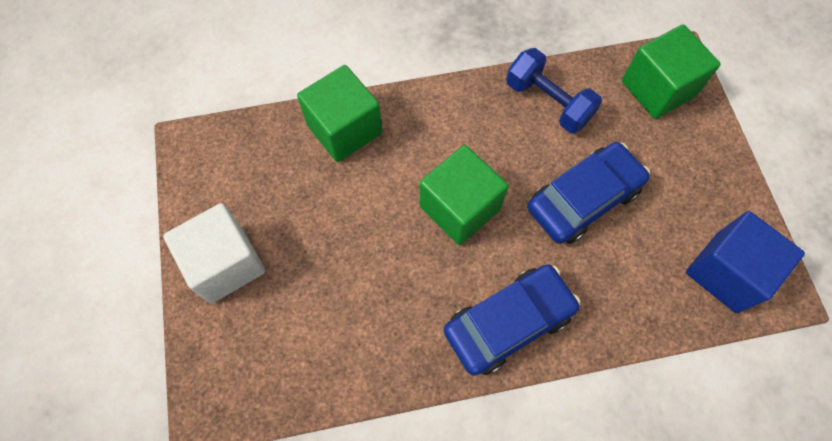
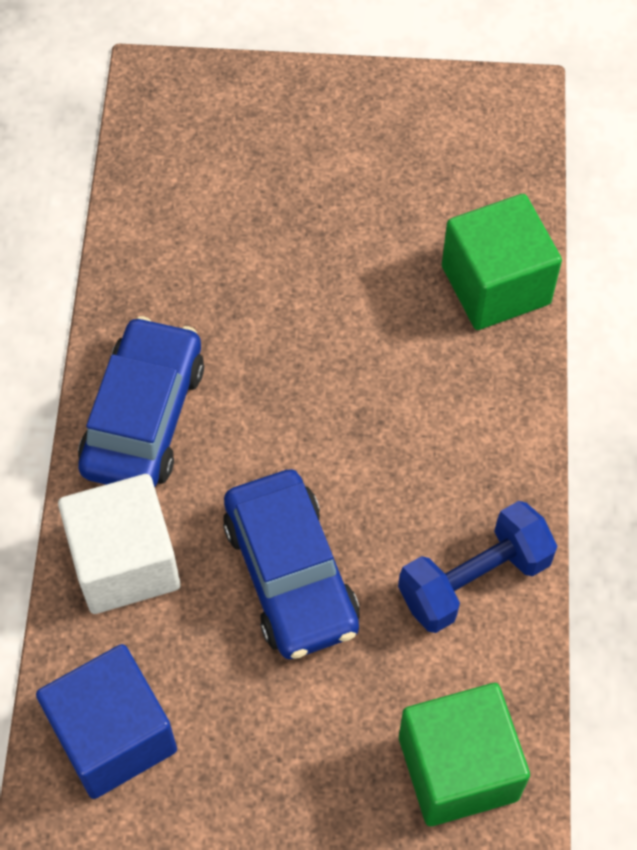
camera: 105 degrees right, 5 degrees down
white cube [163,203,266,303] -> white cube moved to [58,474,180,614]
green cube [420,145,509,245] -> none
blue car [444,265,581,376] -> blue car turned 150 degrees counterclockwise [78,316,204,487]

